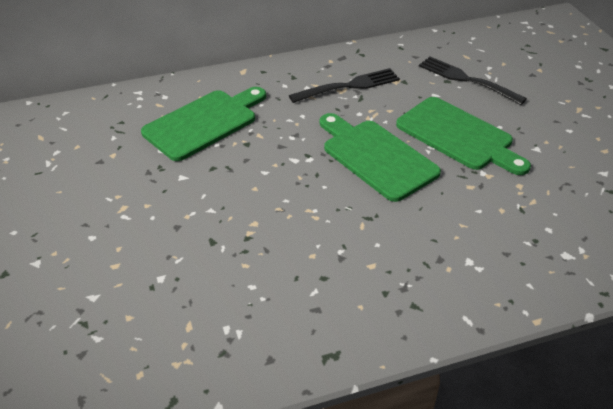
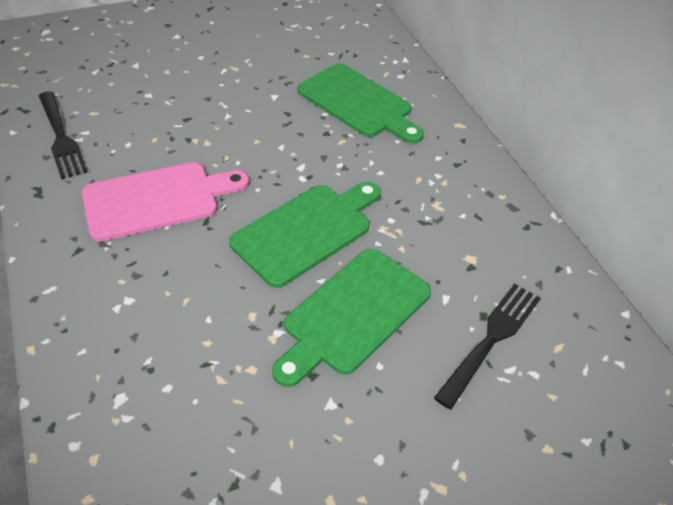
camera: 85 degrees right, 5 degrees up
black fork [289,68,400,103] -> black fork moved to [39,91,88,179]
none -> pink cutting board [82,162,249,242]

